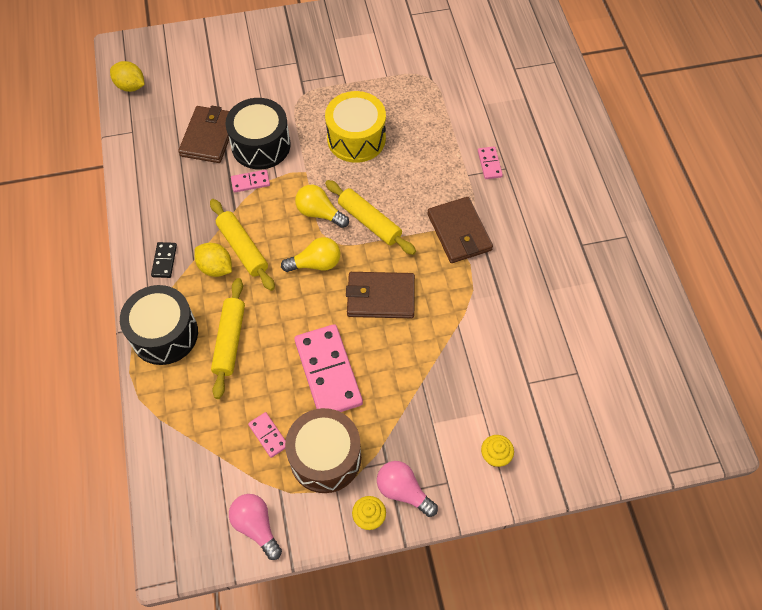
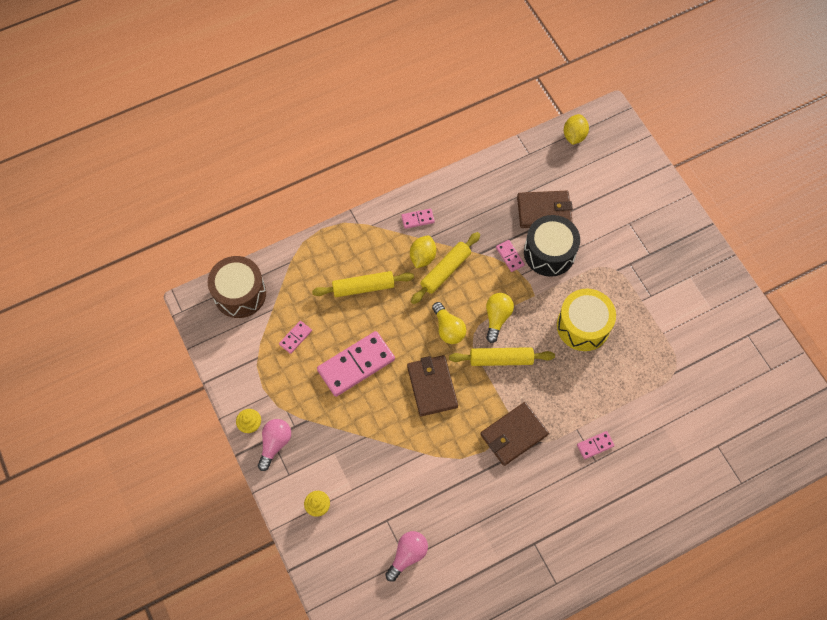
camera: 75 degrees right, 5 degrees up
black drum [120,285,198,365] -> none
black domino [151,242,177,278] -> pink domino [401,209,435,229]
pink light bulb [229,494,282,560] -> pink light bulb moved to [385,531,428,581]
brown drum [285,408,361,493] -> brown drum moved to [207,256,266,318]
yellow rolling pin [325,180,416,255] -> yellow rolling pin turned 60 degrees clockwise [449,347,555,366]

